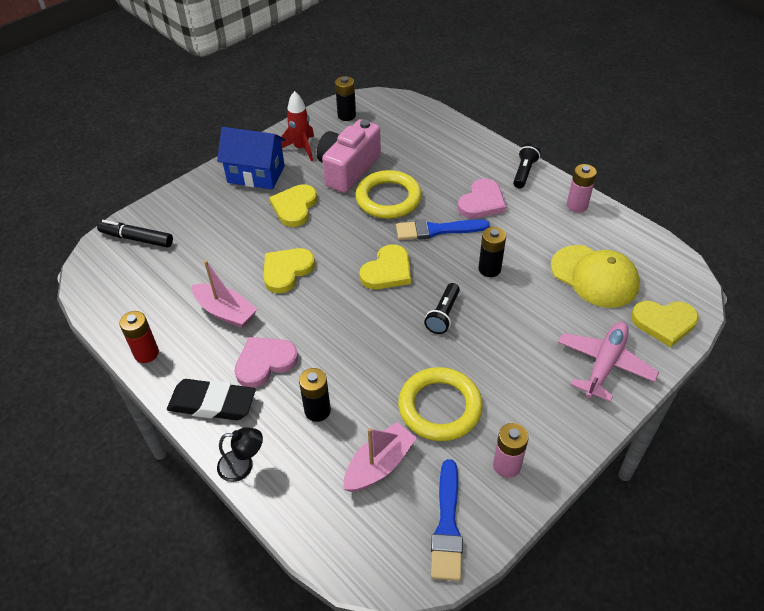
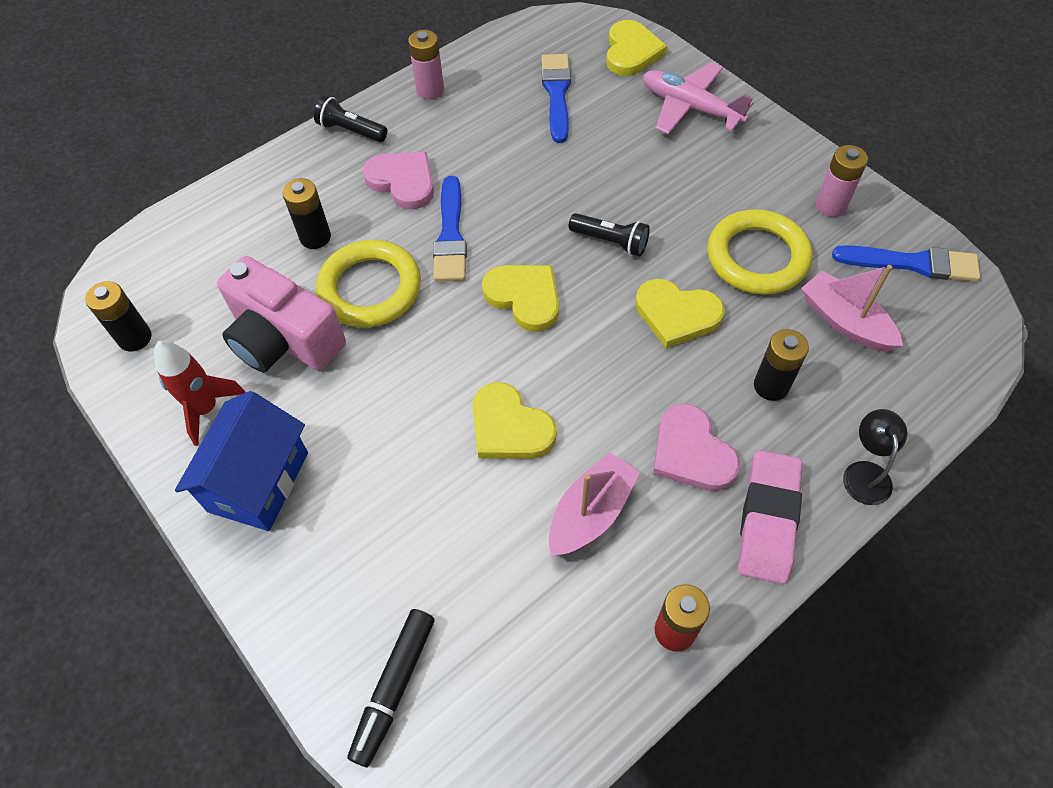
camera: 85 degrees left, 10 degrees up
black eraser [167,379,256,420] -> pink eraser [738,450,802,584]
yellow heart [269,184,317,227] -> yellow heart moved to [635,279,725,348]
black battery [478,227,506,277] -> black battery moved to [282,178,331,249]
yellow cap [551,245,640,308] -> blue brush [542,54,571,143]

